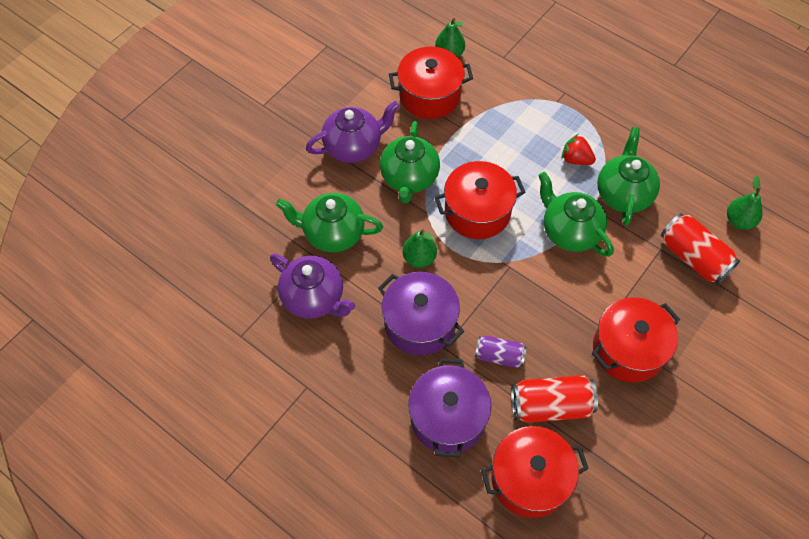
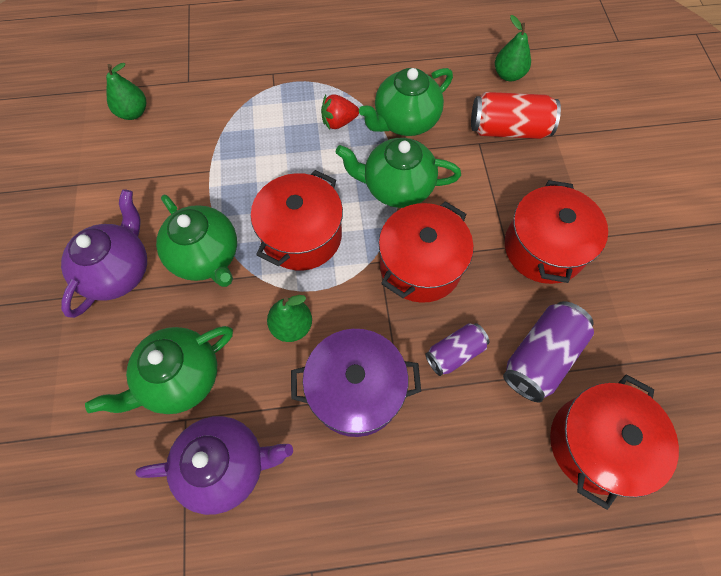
camera: 45 degrees left, 5 degrees up
red pot [389,46,473,119] -> red pot moved to [379,201,474,303]
purple pot [408,359,491,457] -> none
red can [511,375,598,423] -> purple can [503,301,594,403]
green teapot [597,127,660,226] -> green teapot turned 90 degrees counterclockwise [359,68,453,136]

